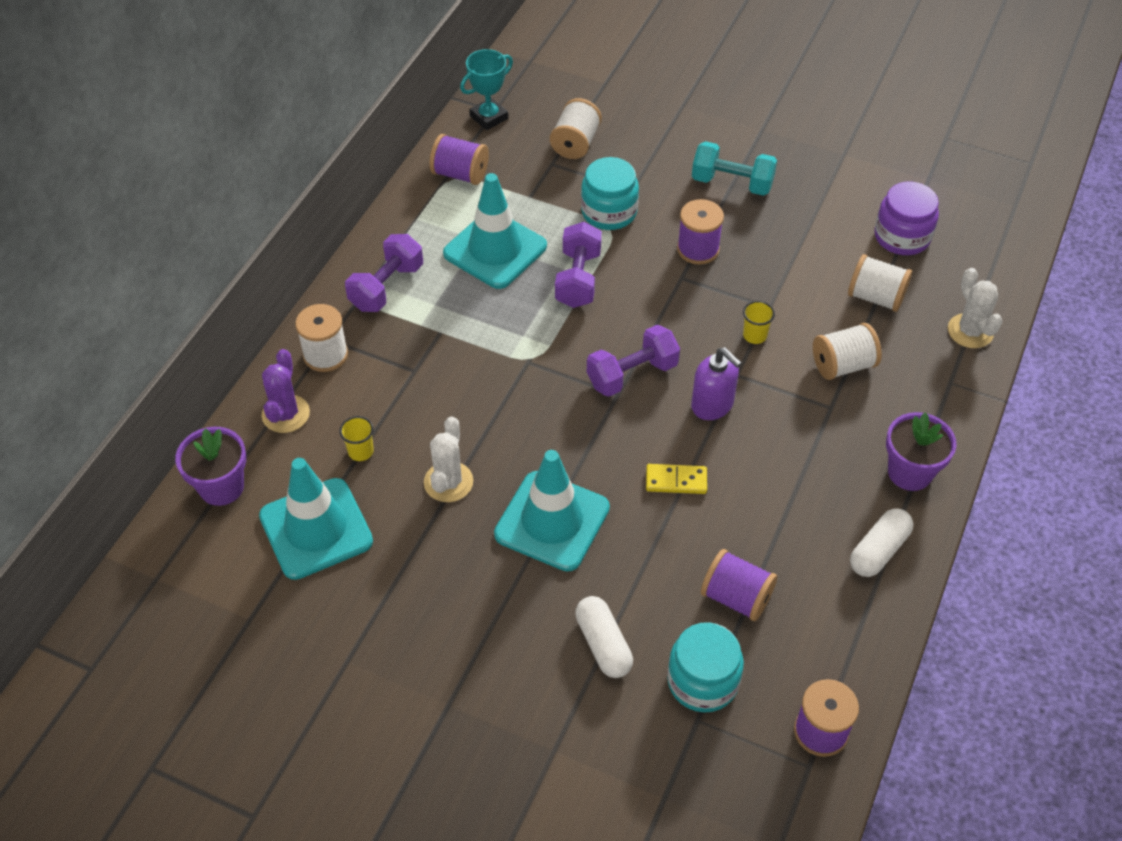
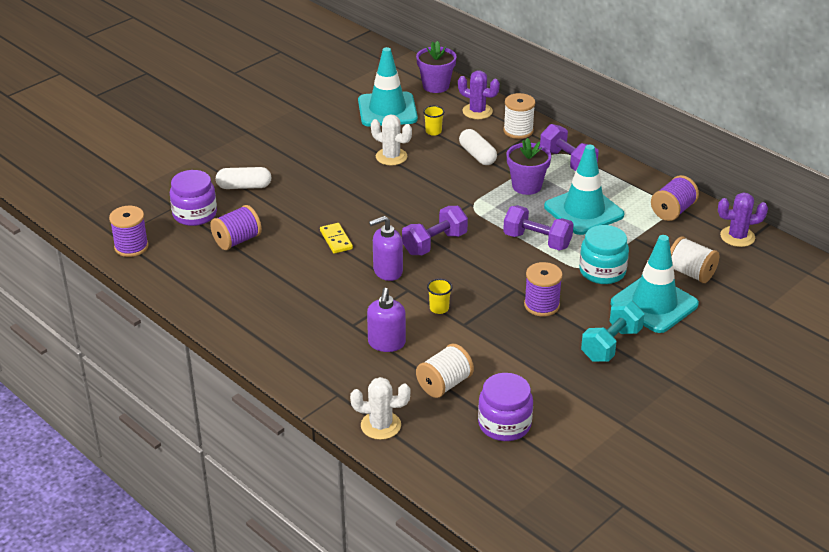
camera: 110 degrees right, 15 degrees down
turquoise trophy [460,49,513,130] -> purple cactus [718,193,768,247]
turquoise traffic cone [494,450,610,572] -> turquoise traffic cone moved to [611,235,699,333]
purple dumbbell [587,325,680,397] -> purple dumbbell turned 60 degrees clockwise [402,206,468,255]
yellow domino [646,464,707,494] -> yellow domino turned 45 degrees counterclockwise [320,223,353,254]
turquoise jar [667,622,744,713] -> purple jar [170,170,217,226]
white spool [813,323,882,380] -> purple soap dispenser [367,288,406,352]
white capsule [850,508,913,577] -> white capsule moved to [459,129,497,165]
purple flower pot [886,412,957,491] -> purple flower pot moved to [507,138,551,195]

